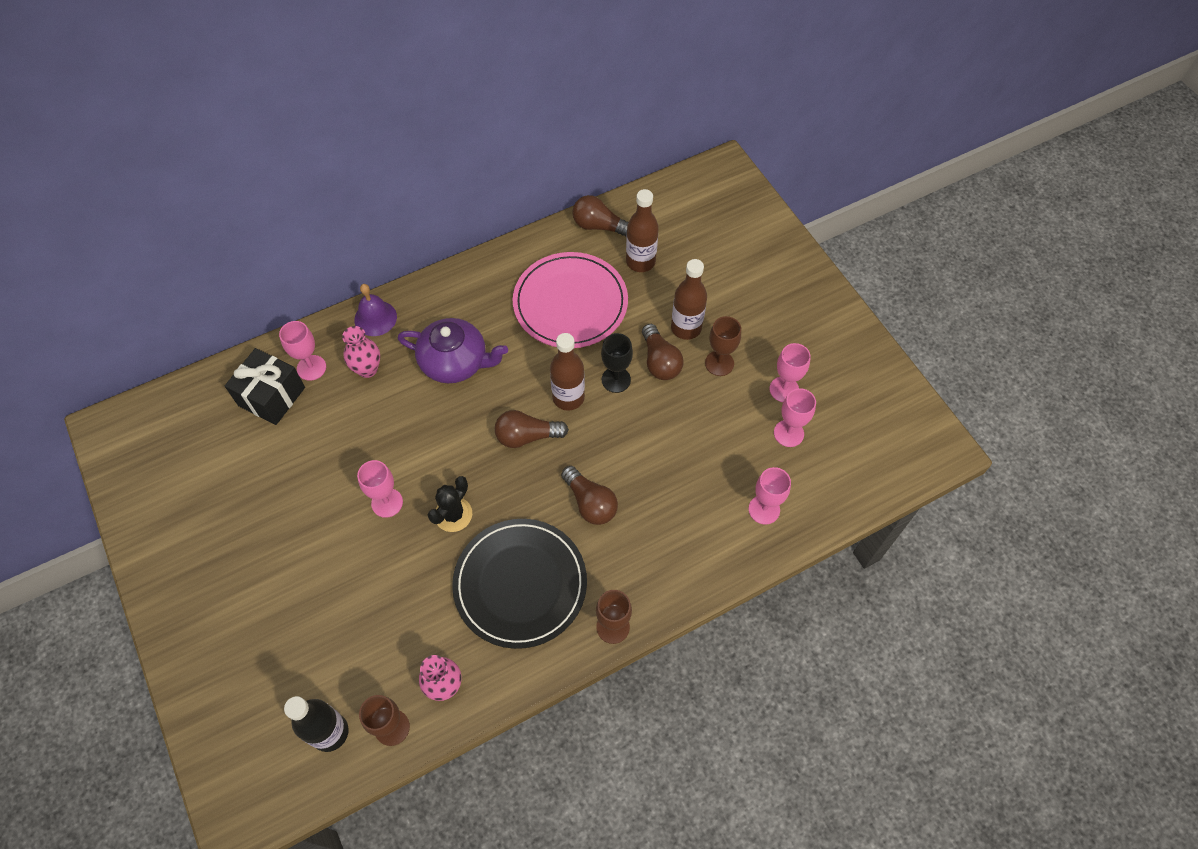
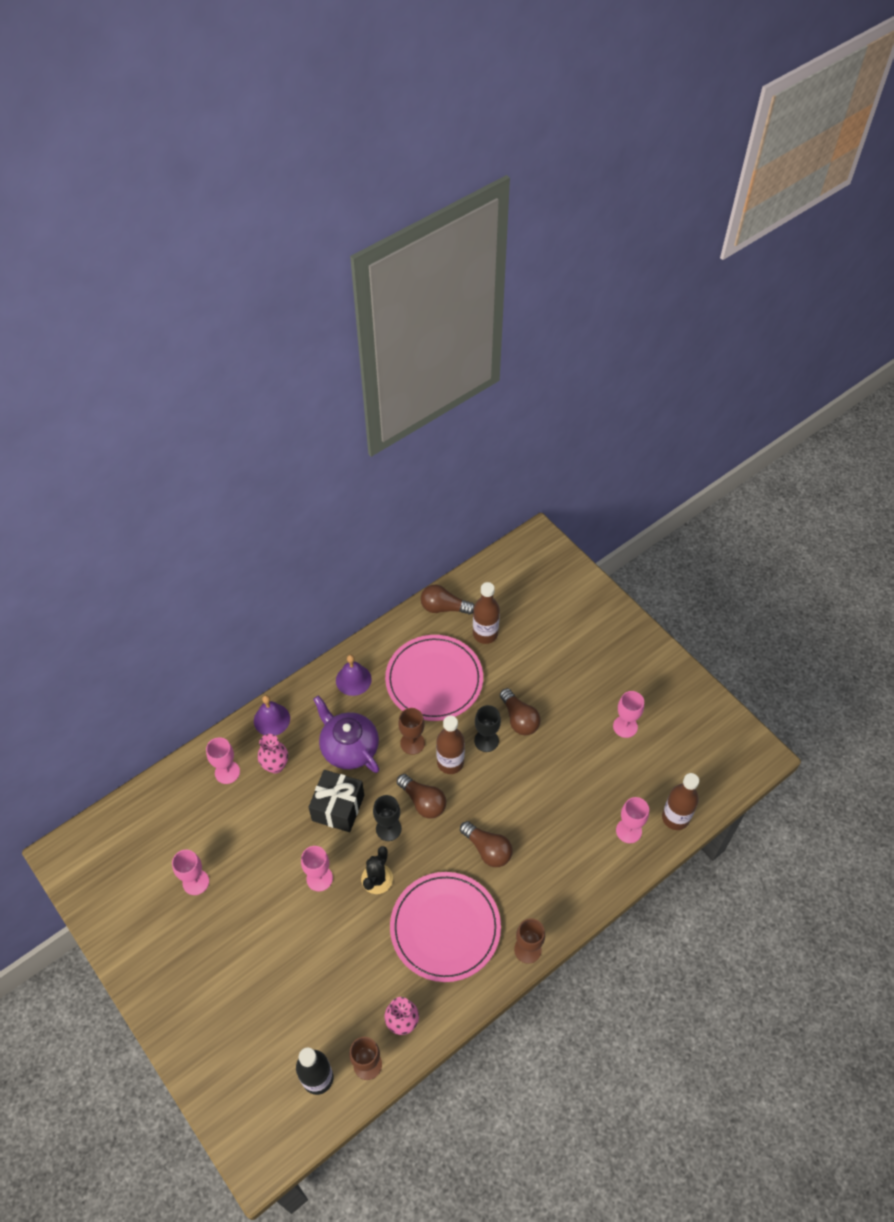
camera: 10 degrees left, 5 degrees down
black gift [225,348,305,425] -> black gift moved to [308,770,364,832]
purple teapot [398,318,508,383] -> purple teapot turned 135 degrees counterclockwise [313,695,379,773]
black plate [452,519,587,649] -> pink plate [390,872,501,982]
brown light bulb [495,410,569,448] -> brown light bulb turned 120 degrees counterclockwise [397,774,446,818]
brown bottle [671,259,707,340] -> brown bottle moved to [662,773,699,830]
brown goblet [705,316,741,376] -> brown goblet moved to [398,708,425,755]
pink goblet [774,388,816,447] -> pink goblet moved to [172,849,209,895]
none -> purple bell [336,655,372,696]
none -> black goblet [373,795,402,841]

